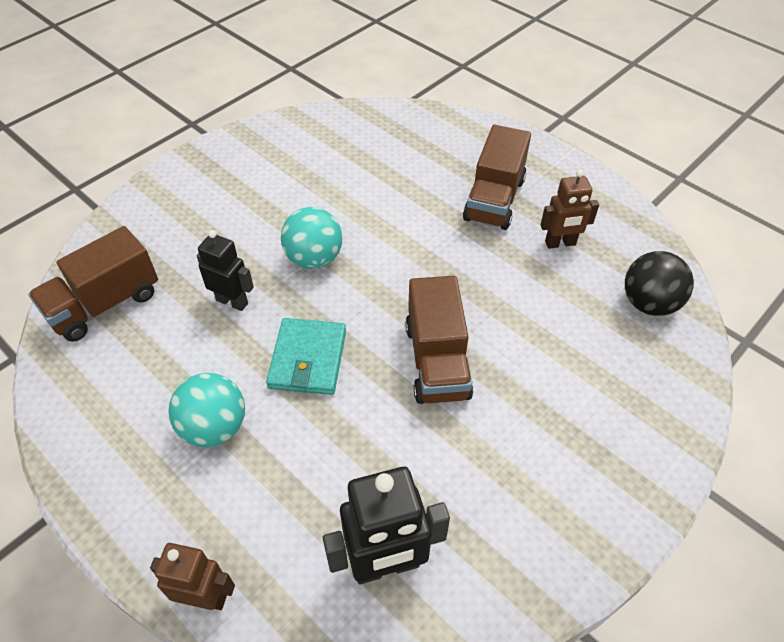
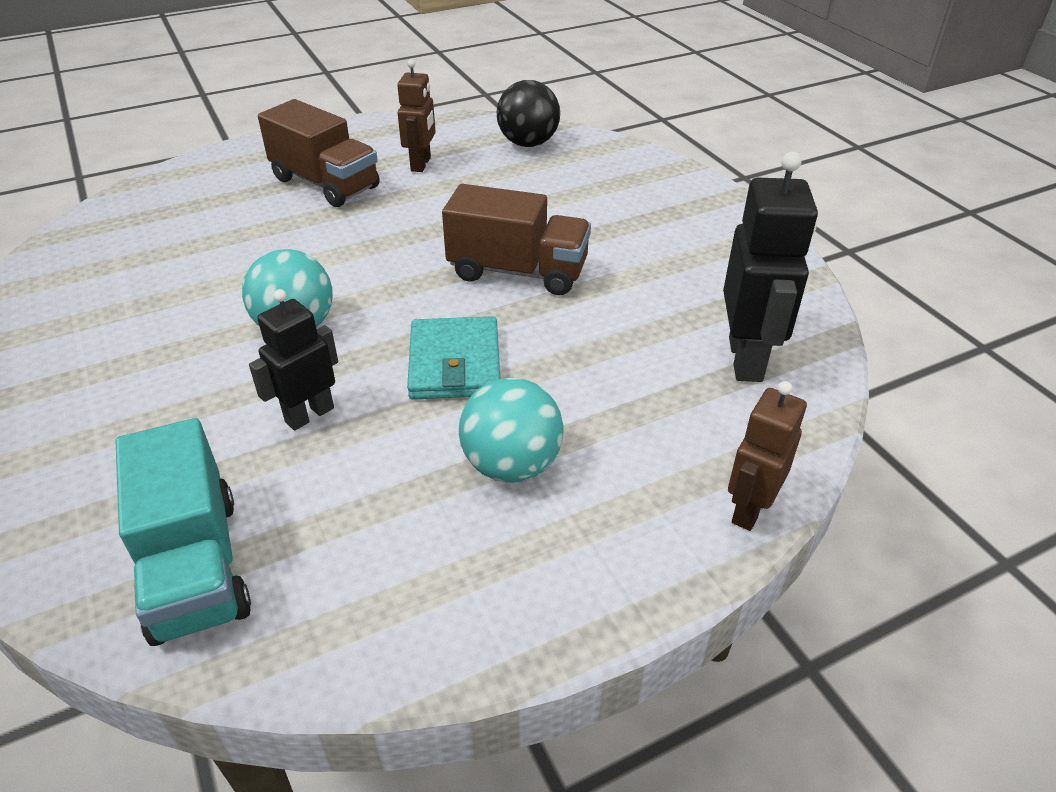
camera: 70 degrees left, 10 degrees down
brown truck [28,226,158,342] -> turquoise truck [115,418,251,646]
turquoise wallet [266,318,346,395] -> turquoise wallet turned 60 degrees clockwise [407,316,500,400]

